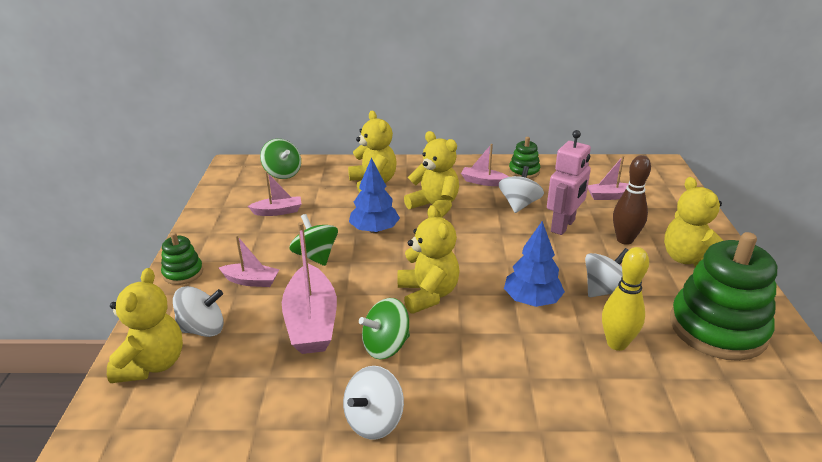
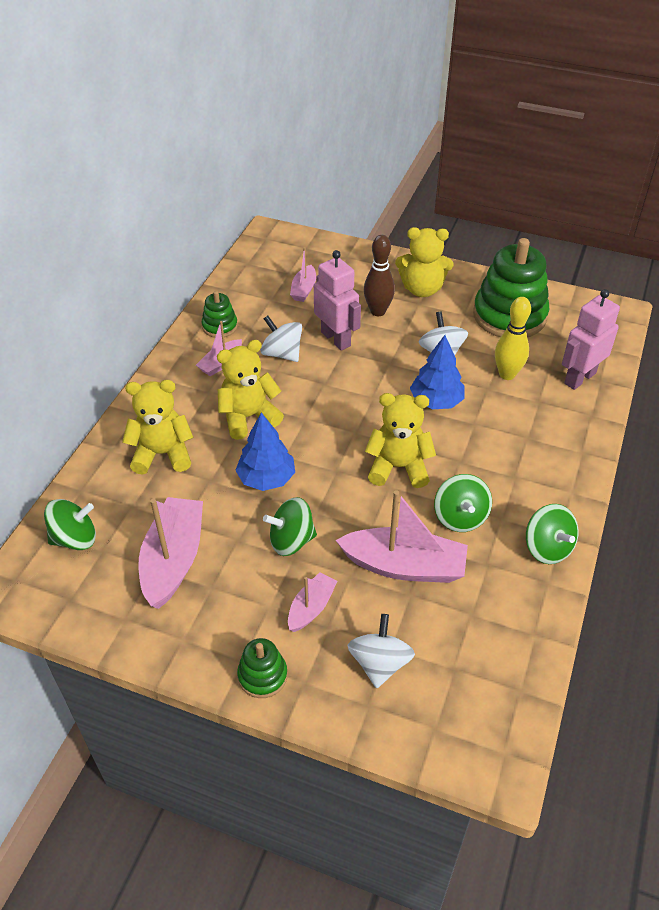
camera: 70 degrees left, 15 degrees up
yellow teddy bear [107,268,183,383] -> none
pink boat [248,171,301,216] -> pink boat [138,497,203,609], size x1.85
white spinning top [343,366,404,440] -> green spinning top [526,504,579,564]
none -> pink robot [562,289,620,390]

